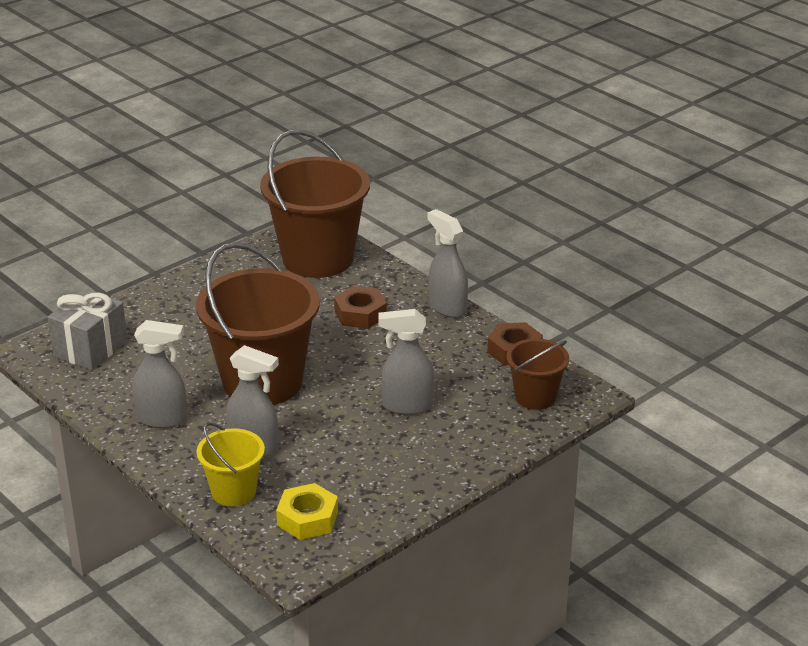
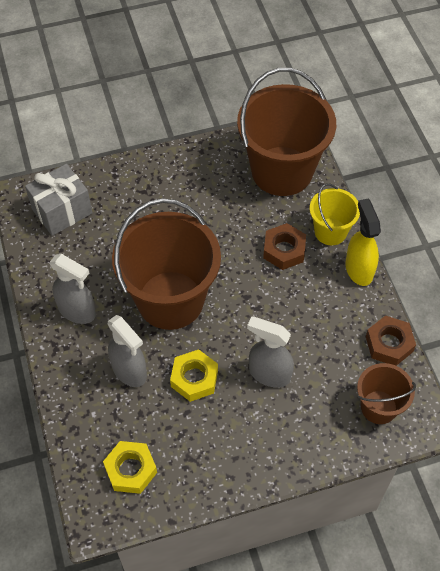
camera: 25 degrees right, 25 degrees up
yellow bucket [197,422,265,506] -> yellow bucket moved to [310,183,360,245]
grey spray bottle [427,209,468,318] -> yellow spray bottle [345,199,381,286]
none -> yellow nut [170,349,218,402]

